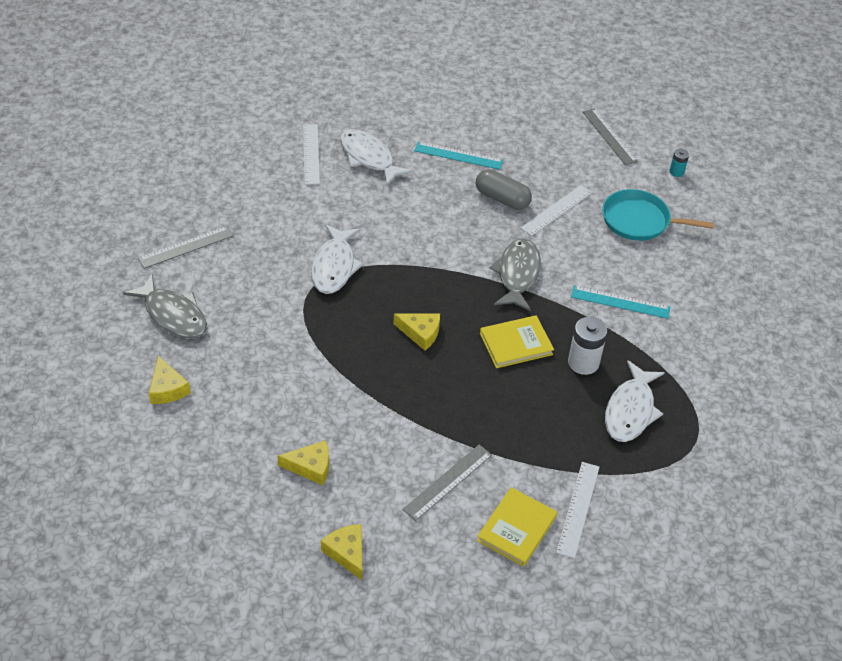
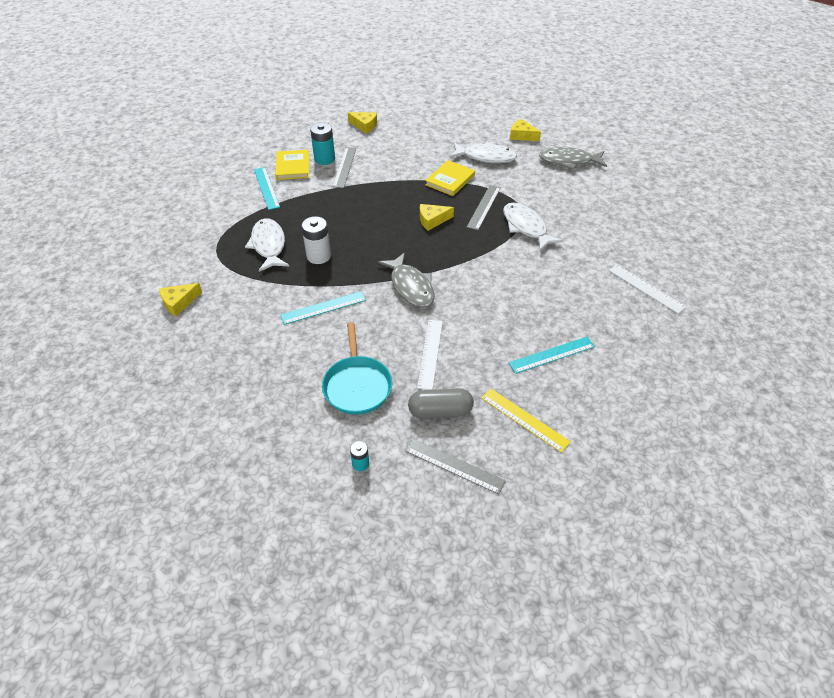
camera: 145 degrees right, 0 degrees up
grey ruler [138,226,234,269] -> grey ruler moved to [467,185,501,230]
yellow cheese [277,440,329,485] -> yellow cheese moved to [159,283,202,316]
white fish [340,129,413,186] -> white fish moved to [449,142,517,163]
grey capsule [476,169,532,210] -> grey capsule moved to [408,388,474,419]
yellow book [480,315,554,368] -> yellow book moved to [425,160,475,196]
white ruler [556,462,600,559] -> turquoise ruler [254,167,280,210]
turquoise pan [602,189,714,241] -> turquoise pan turned 105 degrees clockwise [322,322,392,415]
none -> turquoise battery [310,122,335,165]
none -> yellow ruler [481,388,571,453]

